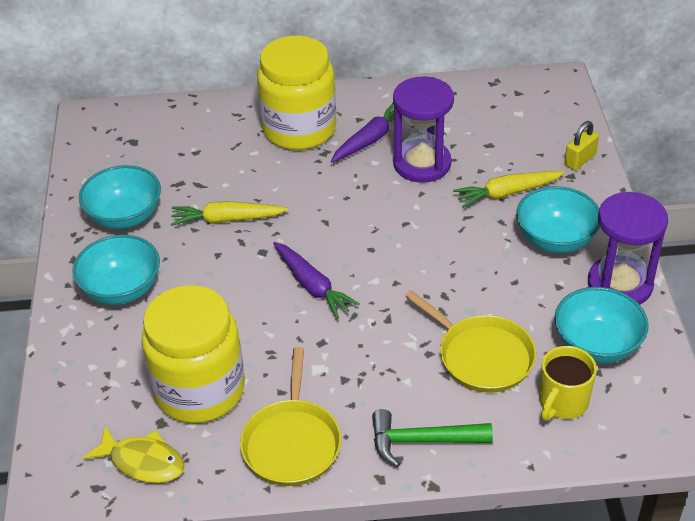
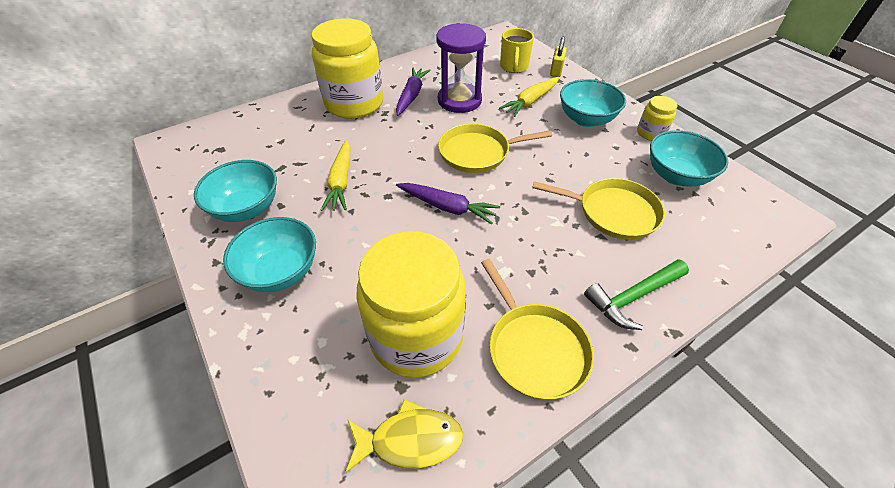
camera: 30 degrees left, 5 degrees up
yellow carrot [171,201,288,226] -> yellow carrot turned 60 degrees counterclockwise [321,140,350,211]
yellow mug [539,346,597,421] -> yellow mug moved to [500,28,534,73]
purple hourglass [588,192,668,305] -> yellow jar [637,96,677,141]
none -> yellow pan [438,124,552,173]

